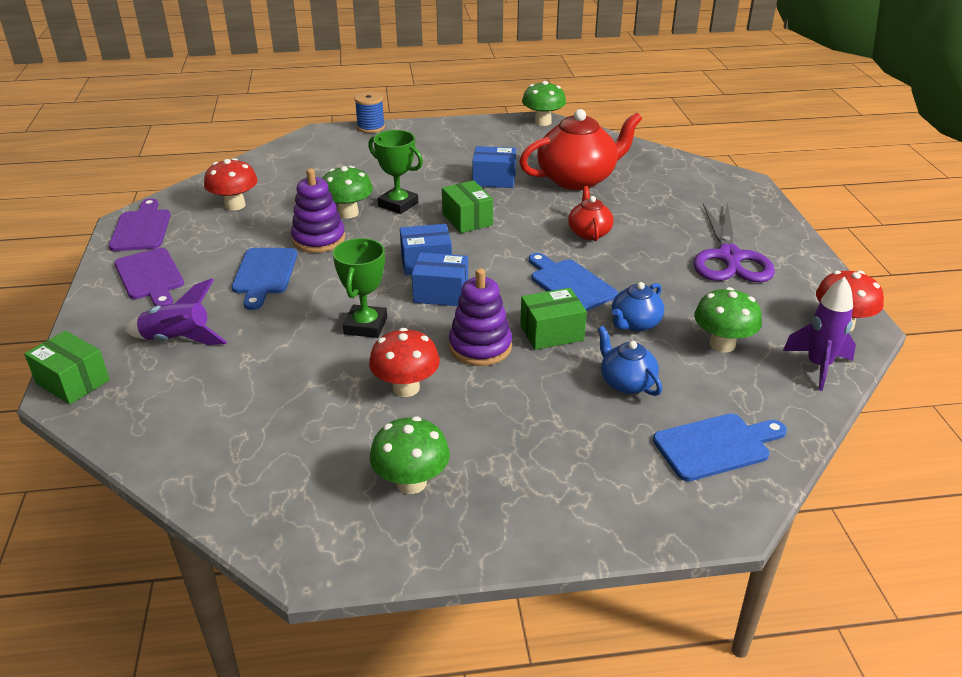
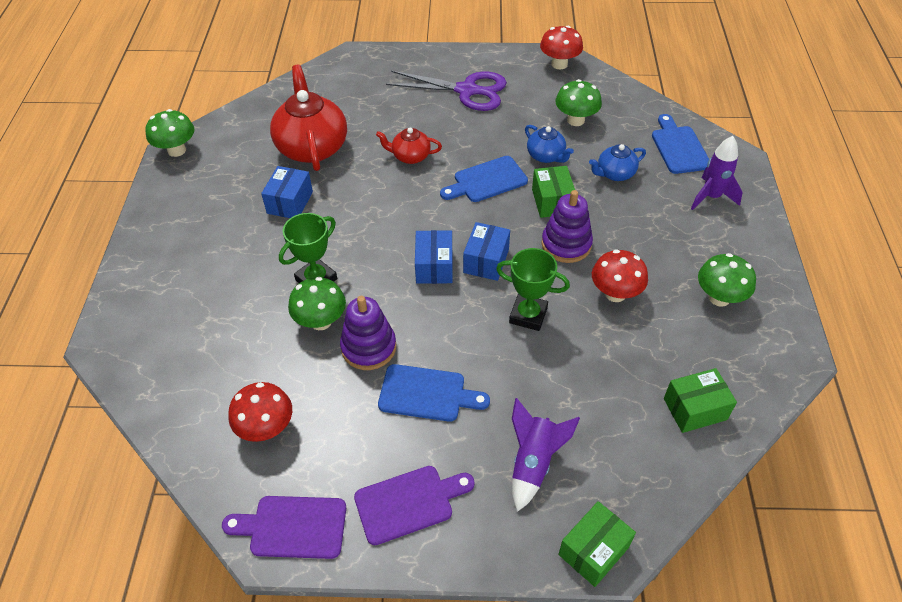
camera: 80 degrees left, 15 degrees up
blue spool [354,92,385,133] -> none
green box [442,180,493,233] -> green box moved to [664,368,737,433]
purple rocket [783,277,856,391] -> purple rocket moved to [691,136,743,210]

